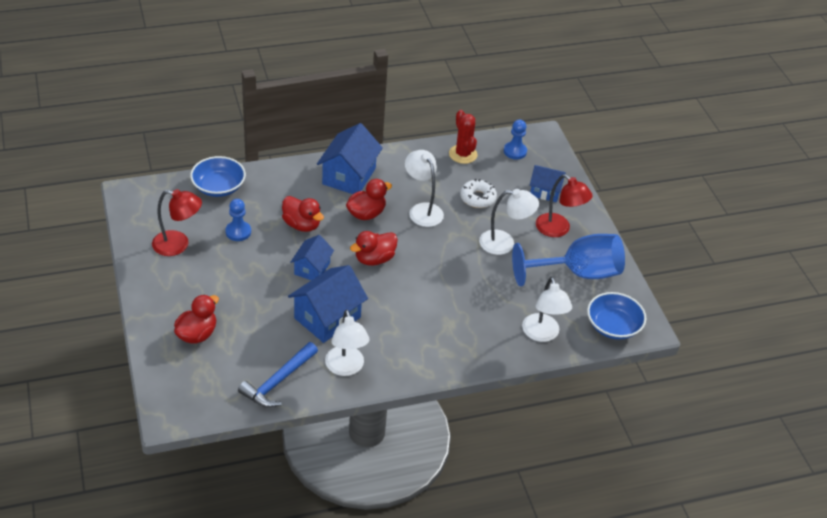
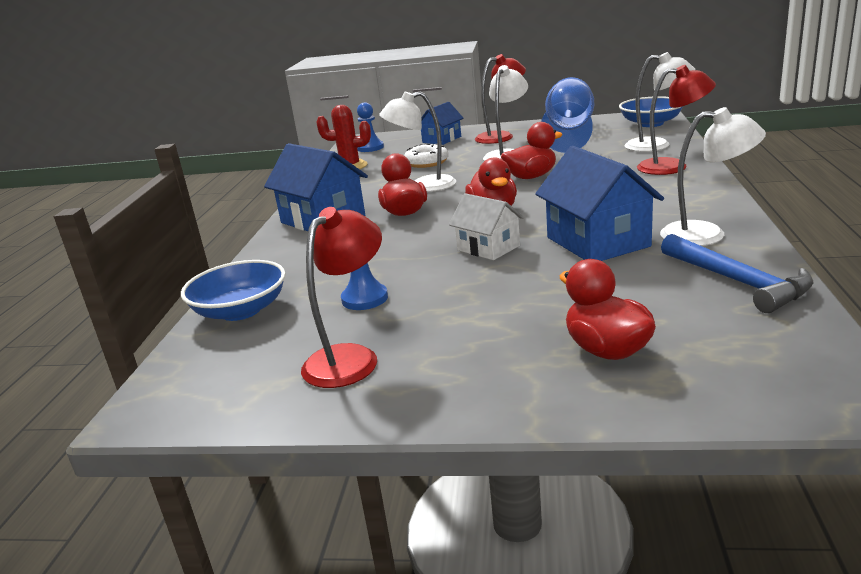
camera: 60 degrees left, 20 degrees down
red duck [282,196,324,232] -> red duck moved to [501,122,563,179]
blue house [290,235,334,280] -> white house [449,193,524,260]
none -> red lamp [637,65,716,175]

